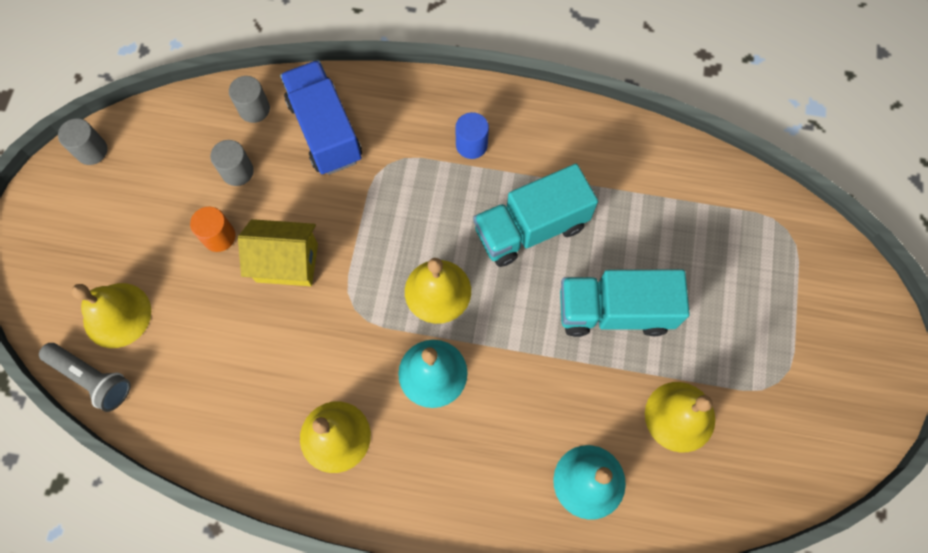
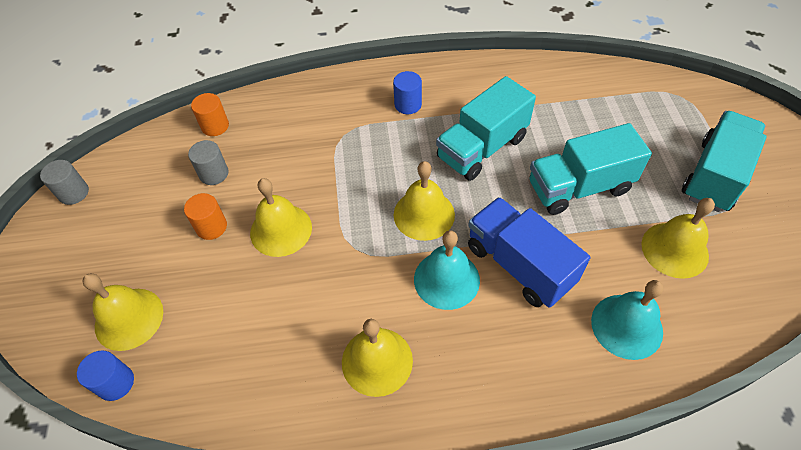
camera: 15 degrees left, 15 degrees down
grey flashlight [39,343,131,412] -> blue cylinder [77,350,134,401]
grey cylinder [229,76,270,123] -> orange cylinder [191,93,229,136]
yellow house [238,219,318,286] -> yellow bell [250,178,312,257]
blue truck [280,60,362,175] -> blue truck moved to [468,197,590,308]
none -> turquoise truck [682,111,767,212]

